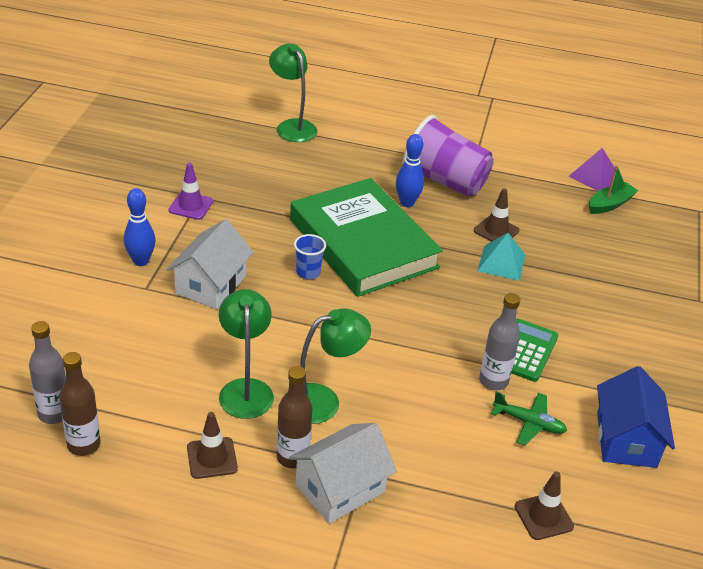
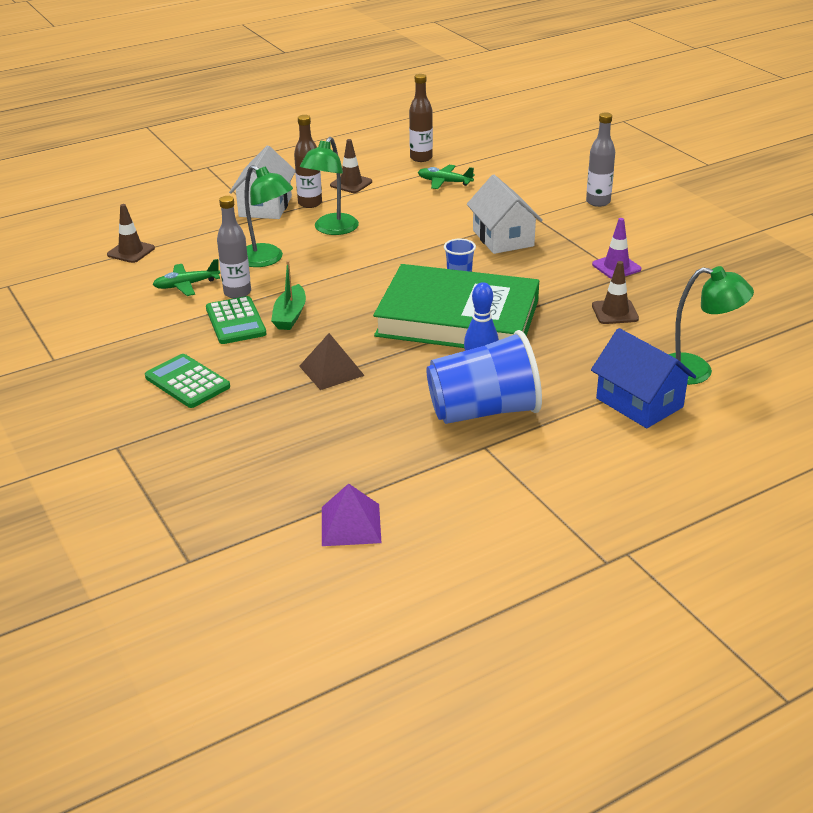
camera: 140 degrees right, 5 degrees down
grey bottle [29,321,66,424] -> grey bottle moved to [586,113,615,207]
blue bowling pin [124,188,155,266] -> none
green lamp [219,289,274,419] -> green lamp moved to [245,165,293,267]
purple cup [402,115,494,197] -> blue cup [426,330,542,424]
brown traffic cone [474,188,519,242] -> brown traffic cone moved to [592,261,639,324]
turquoise pyramid [477,233,525,281] -> brown pyramid [299,333,365,390]
green boat [589,165,639,214] -> green boat moved to [271,260,306,330]
blue house [597,366,675,468] -> blue house moved to [591,328,696,428]
none -> green calculator [145,354,230,408]
none -> green plane [418,165,475,189]

